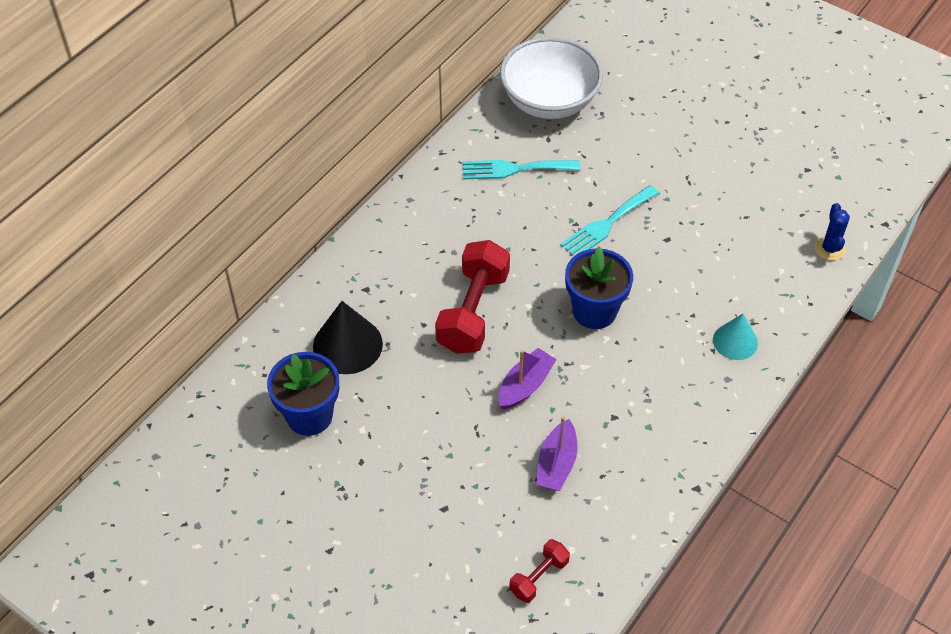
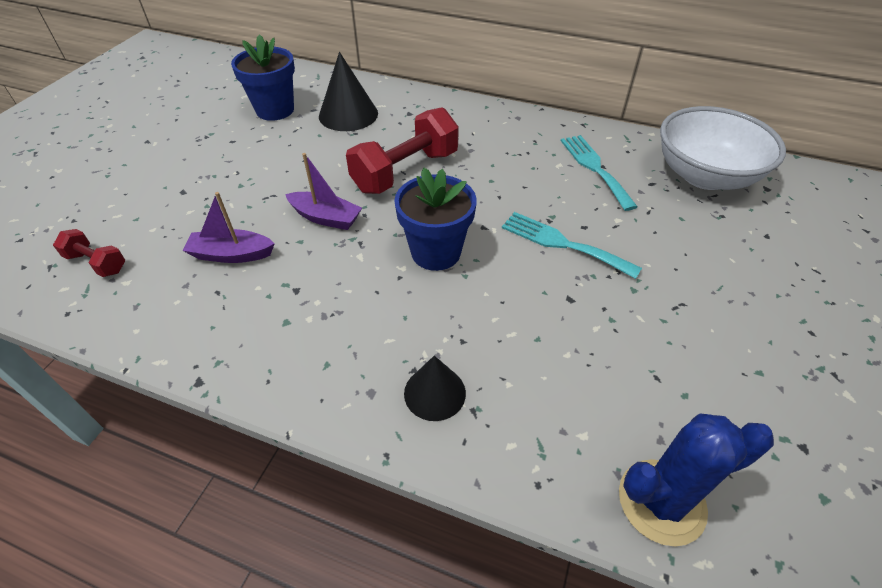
camera: 75 degrees right, 5 degrees down
red dumbbell [435,240,510,354] -> red dumbbell turned 45 degrees counterclockwise [346,107,459,194]
turquoise cone [713,314,758,360] -> black cone [404,356,466,421]
blue cactus [815,203,850,261] -> blue cactus [619,413,774,546], size x1.65

